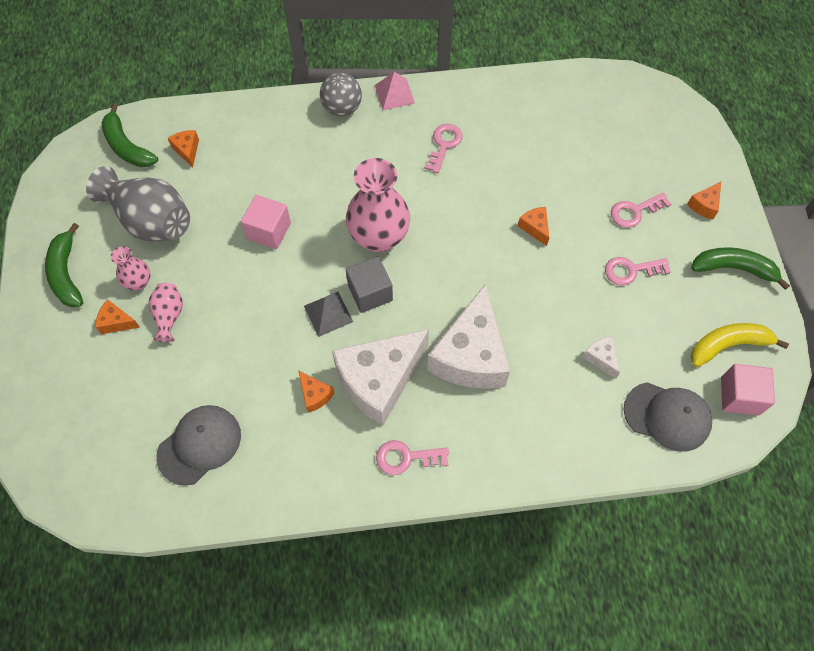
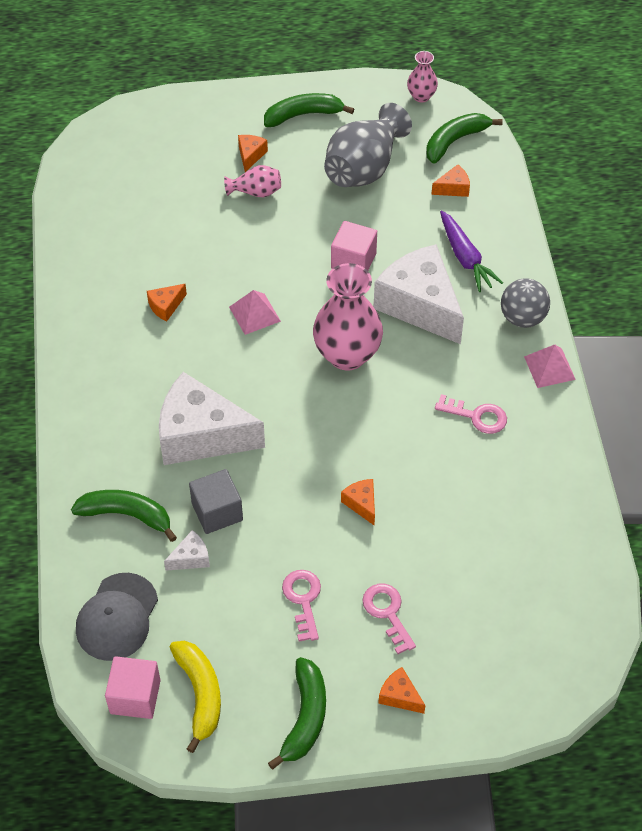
camera: 90 degrees right, 10 degrees down
pink vase [111,246,150,290] -> pink vase moved to [407,51,438,102]
grey cap [156,405,241,486] -> none
grey pyramid [304,292,353,337] -> pink pyramid [229,290,281,335]
white cheese [332,329,429,426] -> white cheese moved to [374,244,464,344]
grey cube [346,257,393,313] -> grey cube moved to [189,469,243,534]
pink key [376,440,449,475] -> none
orange cheese [518,207,549,246] -> orange cheese turned 90 degrees counterclockwise [341,479,375,525]
none -> green banana [71,490,177,542]
none -> purple carrot [440,210,503,292]

